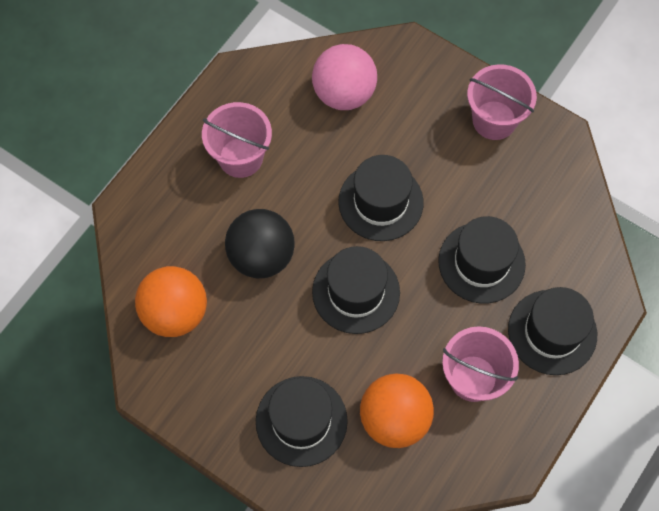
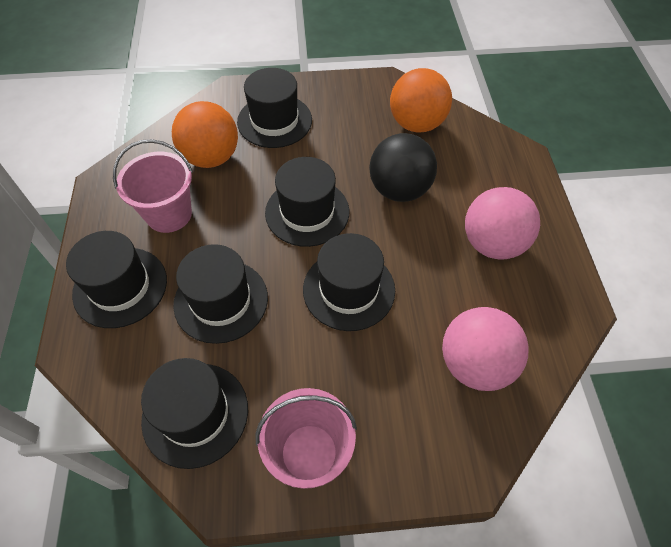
camera: 140 degrees right, 10 degrees down
pink bucket [202,102,272,178] -> pink ball [465,187,540,260]
none -> black hat [141,358,248,469]

